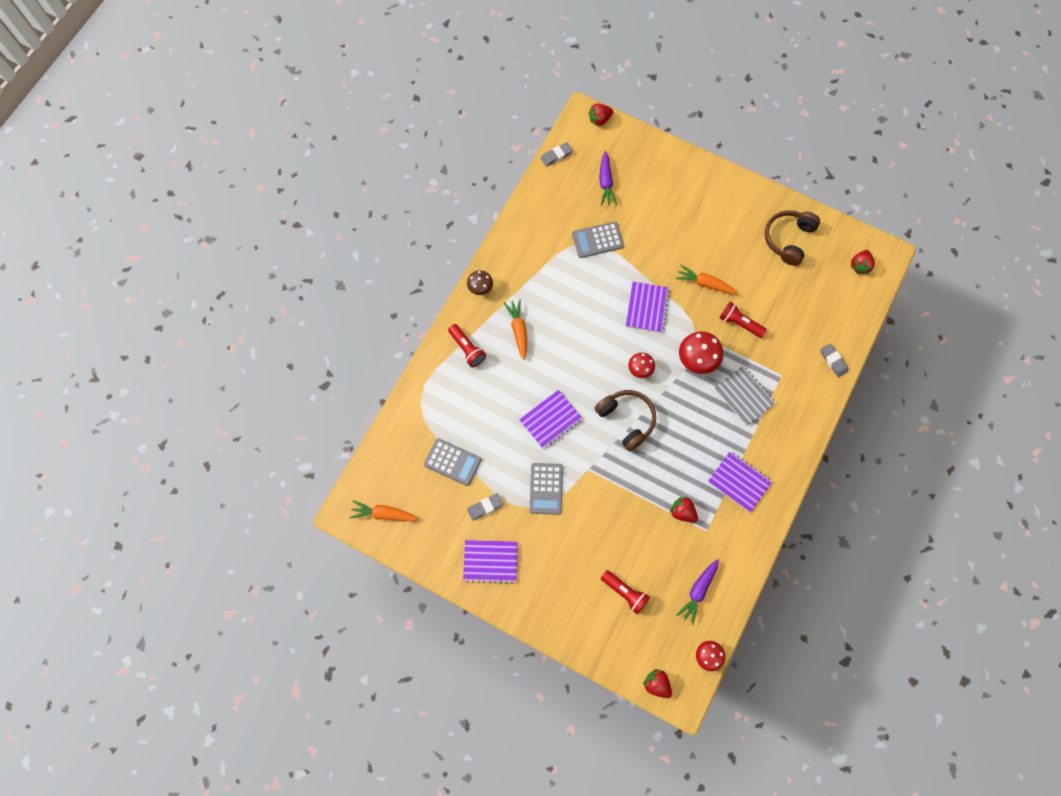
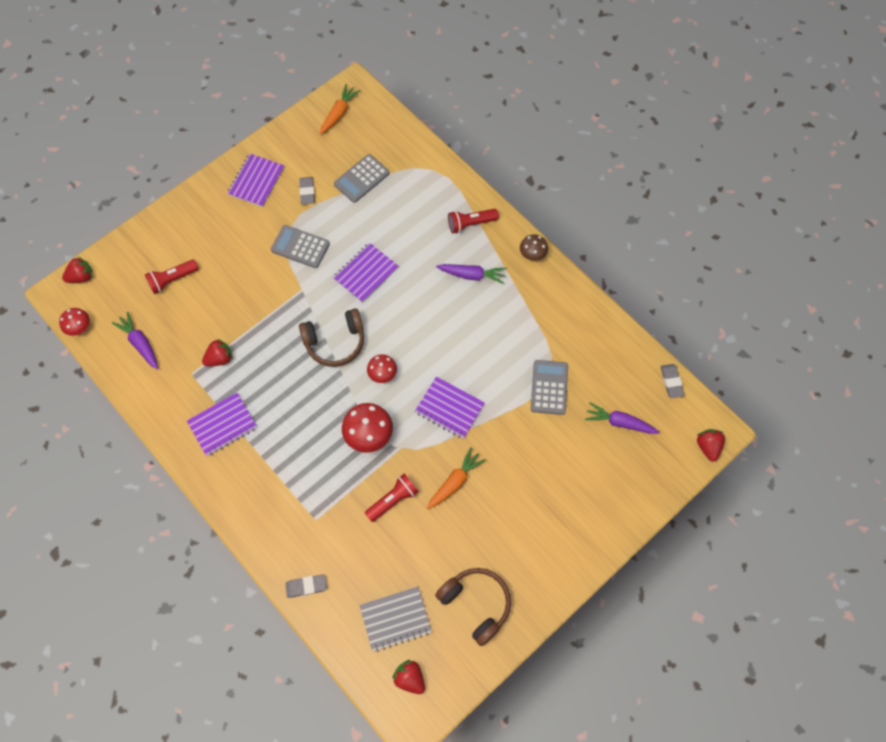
camera: 110 degrees right, 5 degrees down
orange carrot [504,299,527,360] -> purple carrot [436,264,506,284]
purple notebook [519,390,583,449] -> purple notebook turned 60 degrees clockwise [333,243,399,303]
grey notebook [714,366,776,426] -> grey notebook moved to [360,586,432,652]

